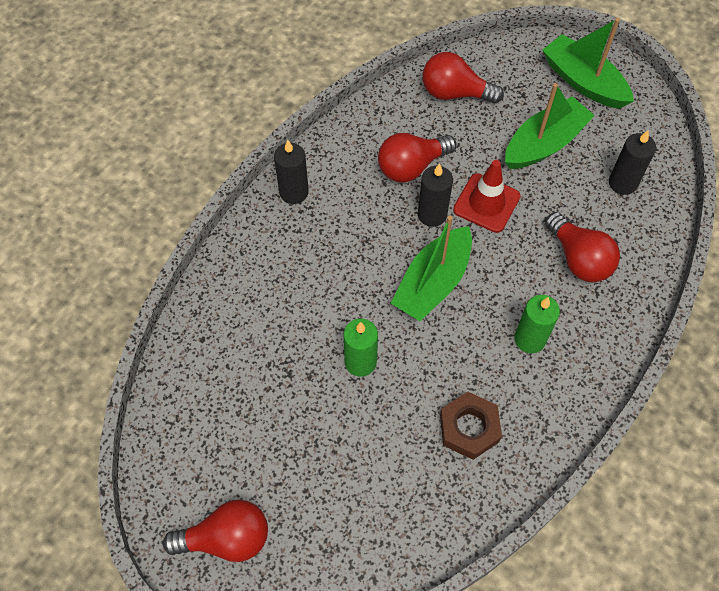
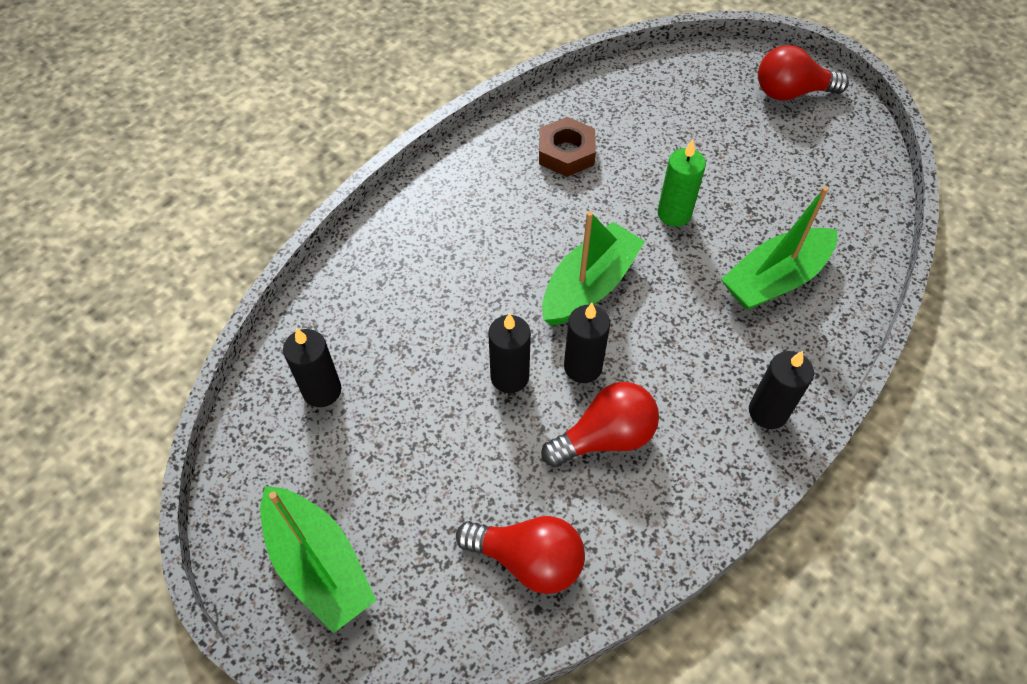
camera: 175 degrees left, 5 degrees down
red traffic cone [453,160,520,233] -> black candle [488,313,531,393]
green boat [505,83,595,169] -> green boat moved to [721,186,837,310]
green candle [514,295,560,353] -> none
red light bulb [545,212,620,282] -> none

